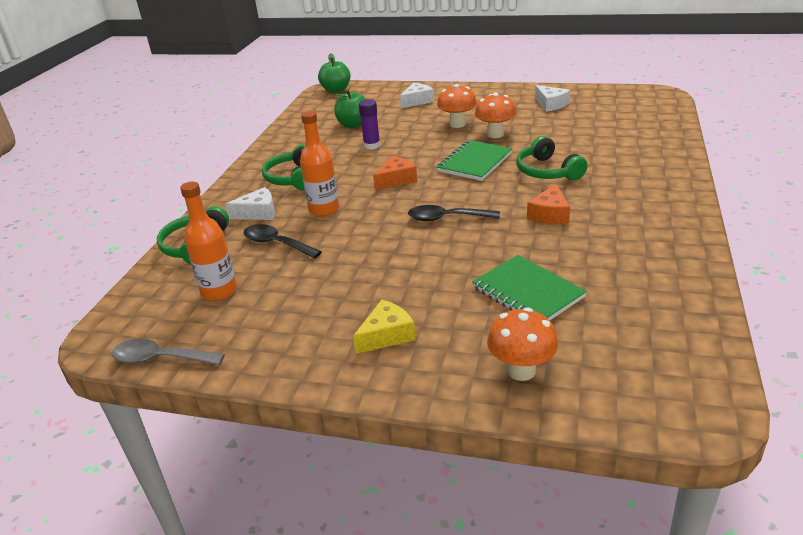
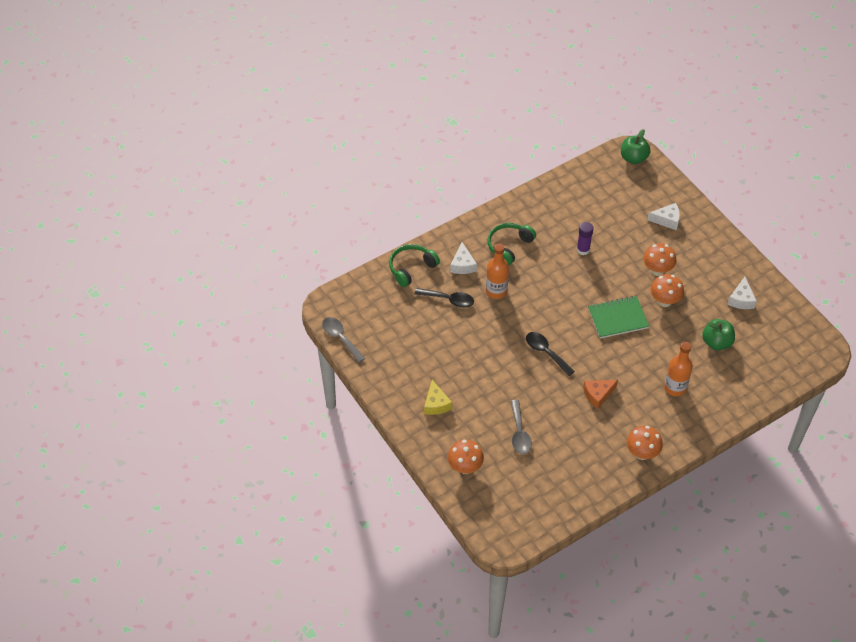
camera: 40 degrees right, 20 degrees up
orange bottle [180,182,237,301] -> orange bottle moved to [664,342,693,396]
white cheese [225,187,275,220] -> white cheese turned 60 degrees clockwise [450,242,477,274]
black spoon [244,224,322,259] -> black spoon turned 120 degrees clockwise [414,288,474,308]
green apple [334,90,366,128] -> green apple moved to [702,319,735,350]
yellow cheese [353,300,416,354] -> yellow cheese turned 75 degrees clockwise [424,380,452,415]
orange cheese [373,156,417,190] -> none
green notebook [472,255,587,321] -> grey spoon [510,400,532,454]
green headphones [516,136,587,180] -> none
none -> orange mushroom [627,425,663,460]

